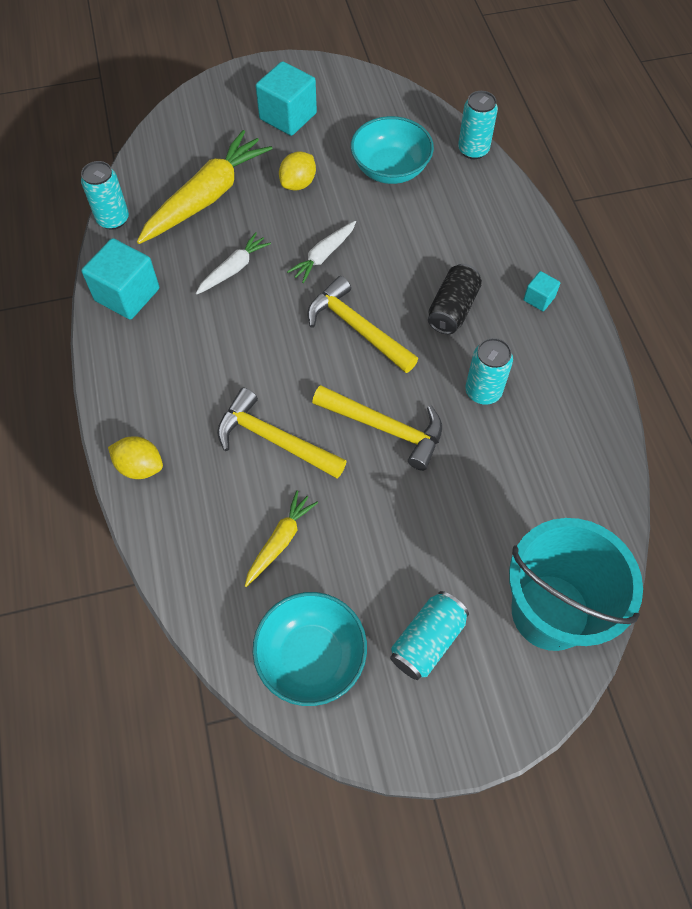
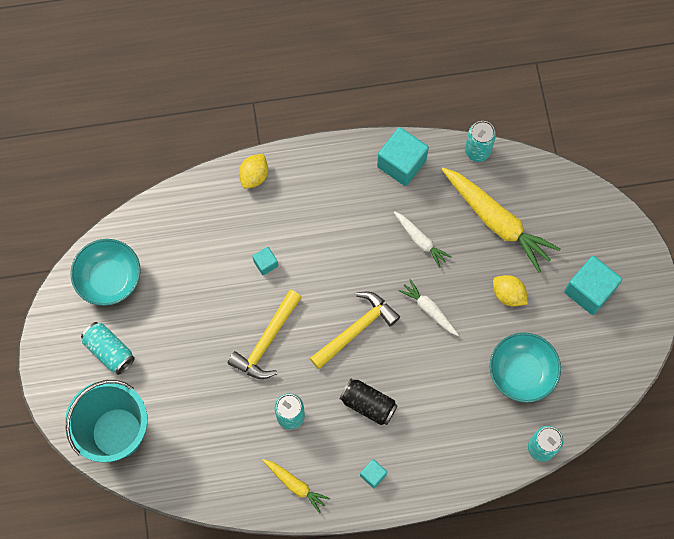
camera: 95 degrees right, 10 degrees up
yellow hammer [217,388,347,479] -> turquoise cube [252,247,278,275]
yellow carrot [245,490,318,587] -> yellow carrot moved to [262,459,330,513]

